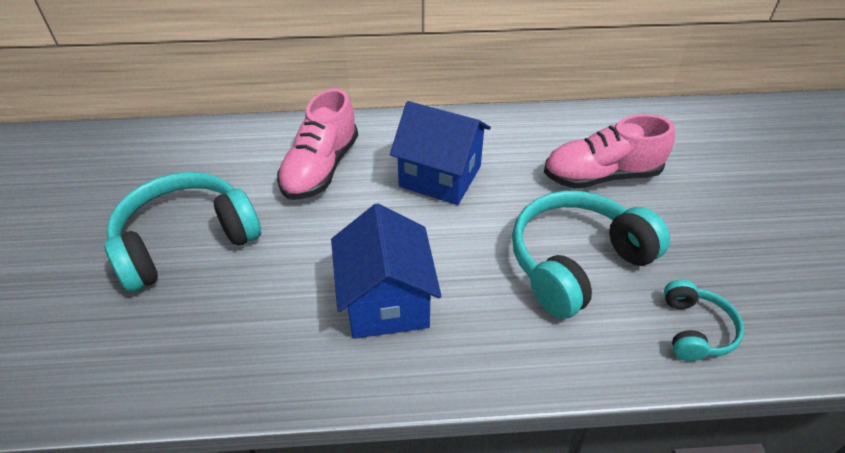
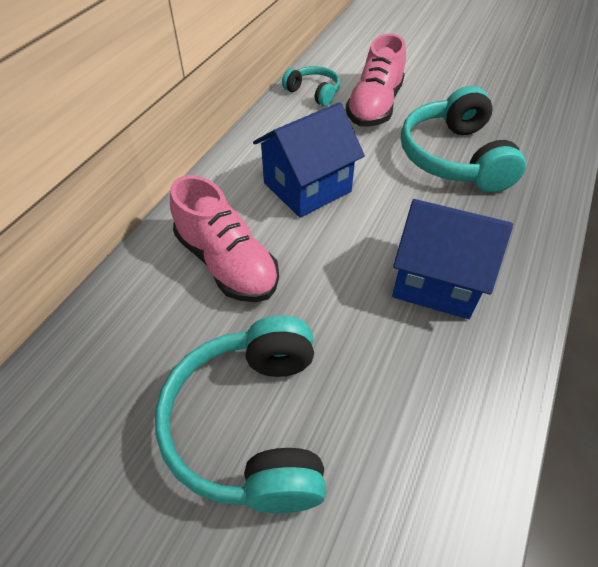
camera: 60 degrees left, 5 degrees up
turquoise headphones [664,280,744,361] -> turquoise headphones moved to [282,66,340,107]

